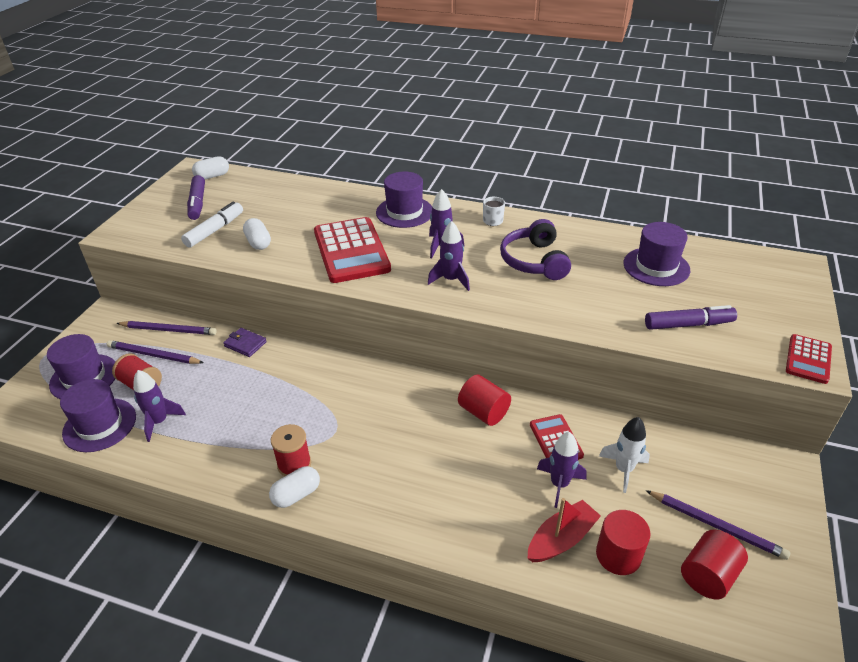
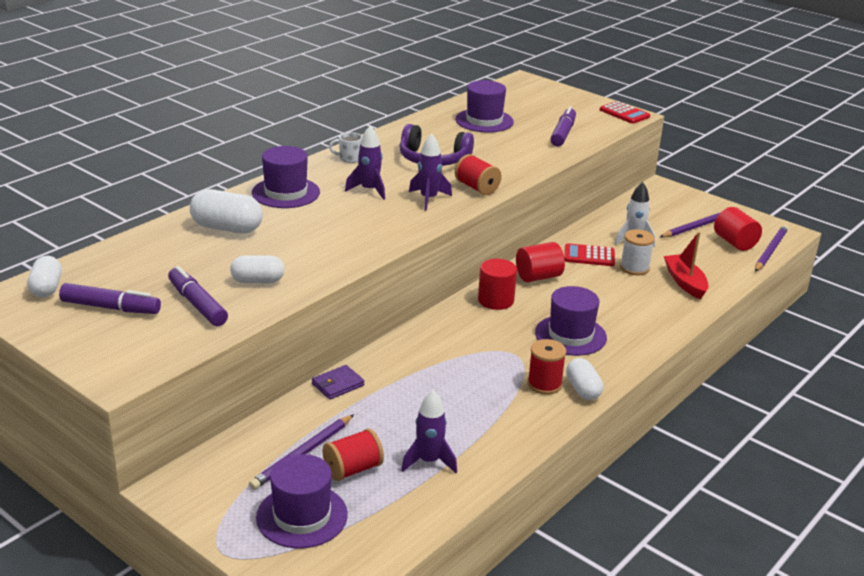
camera: 70 degrees left, 10 degrees down
purple hat [60,379,136,452] -> purple hat moved to [535,286,607,356]
purple pencil [117,321,217,335] -> purple pencil moved to [755,225,788,272]
white marker [181,202,243,248] -> purple marker [168,266,228,326]
red calculator [314,217,391,283] -> none
purple rocket [537,432,587,508] -> white spool [620,229,655,275]
red cylinder [596,510,650,575] -> red cylinder moved to [478,259,517,310]
none -> white capsule [190,189,263,233]
none -> red spool [455,154,502,195]

